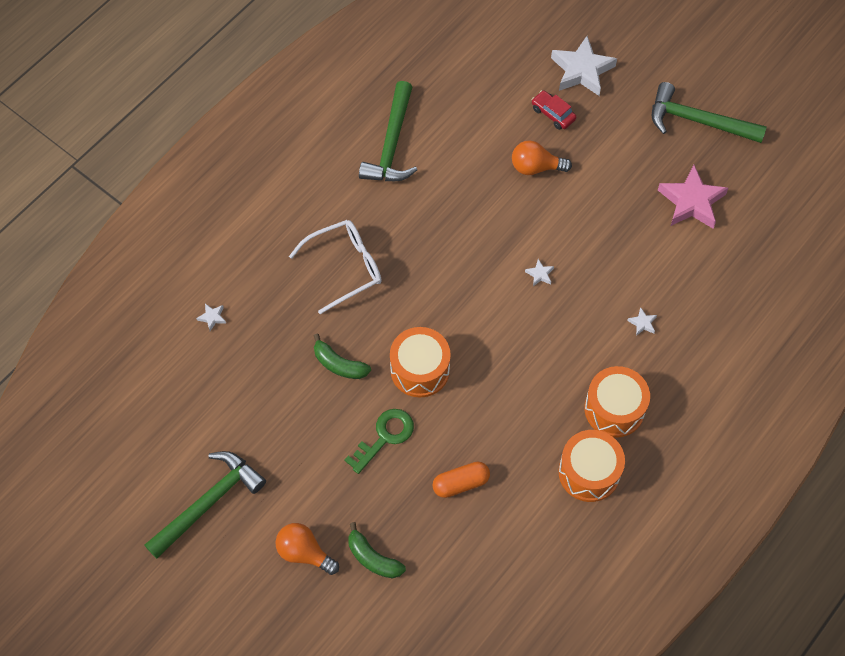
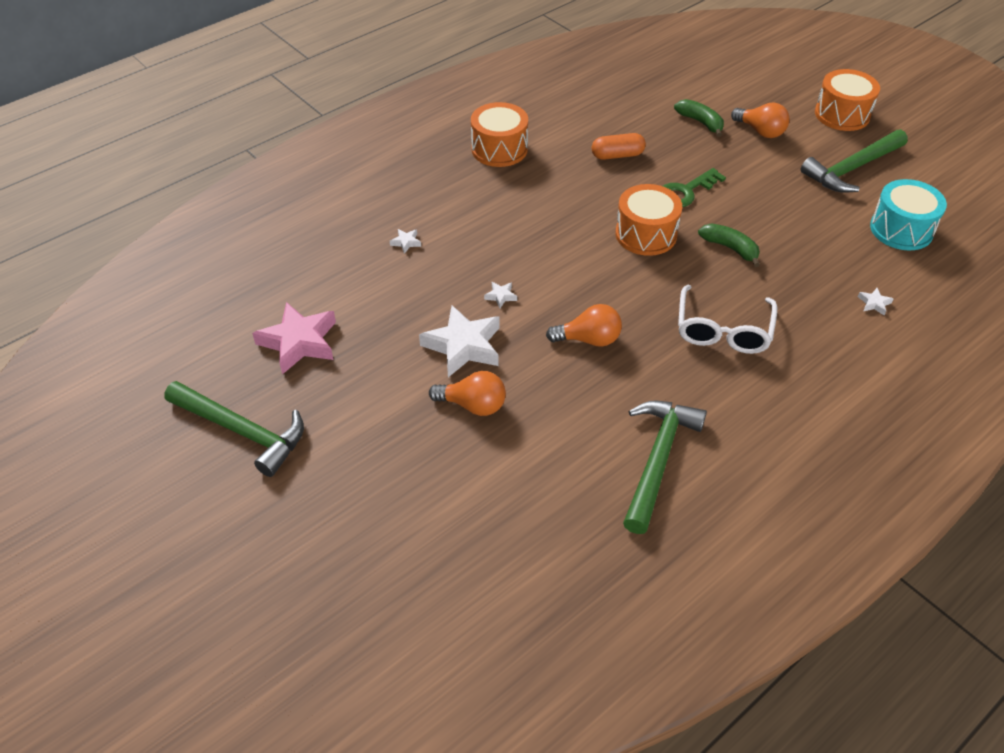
camera: 170 degrees left, 15 degrees down
white glasses [289,220,382,314] -> white glasses turned 60 degrees counterclockwise [678,285,777,354]
red car [531,90,576,130] -> none
white star [551,36,617,96] -> white star moved to [419,305,500,377]
orange drum [584,366,650,438] -> orange drum moved to [815,69,880,131]
none -> orange light bulb [546,304,622,347]
none -> turquoise drum [870,179,947,250]

